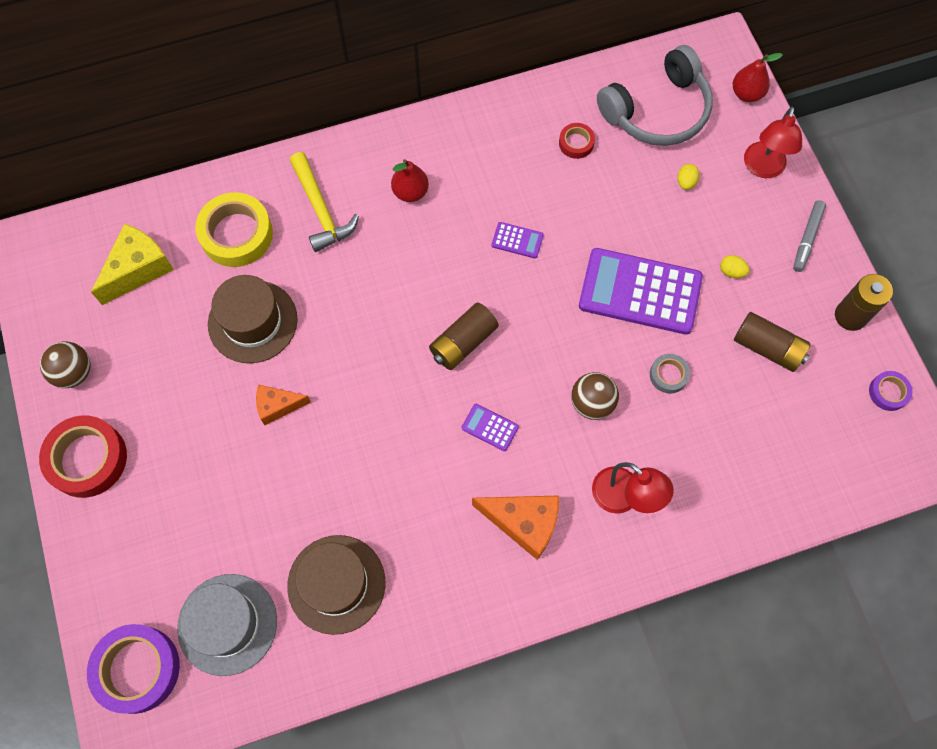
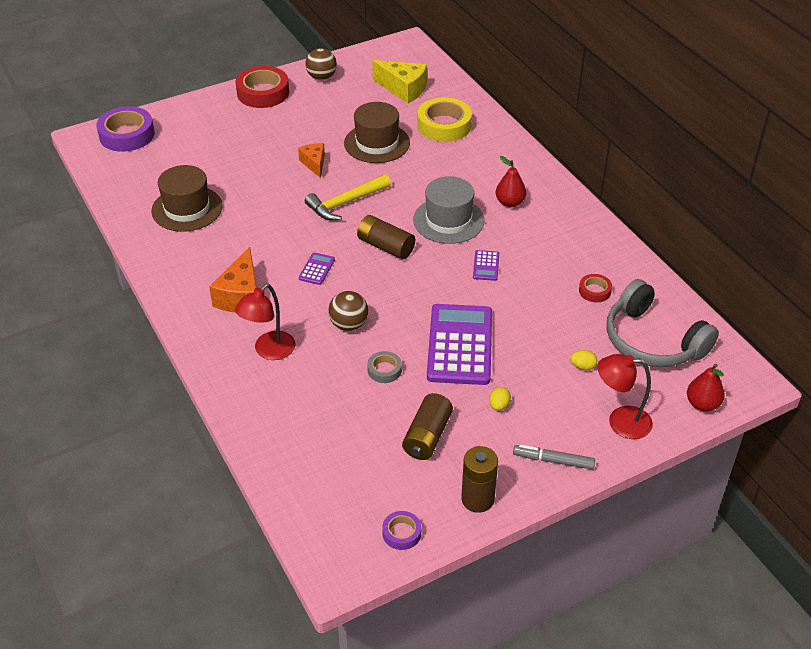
camera: 80 degrees right, 25 degrees down
grey hat [177,574,277,676] -> grey hat moved to [413,176,485,244]
yellow hammer [290,152,359,252] -> yellow hammer moved to [305,174,391,221]

